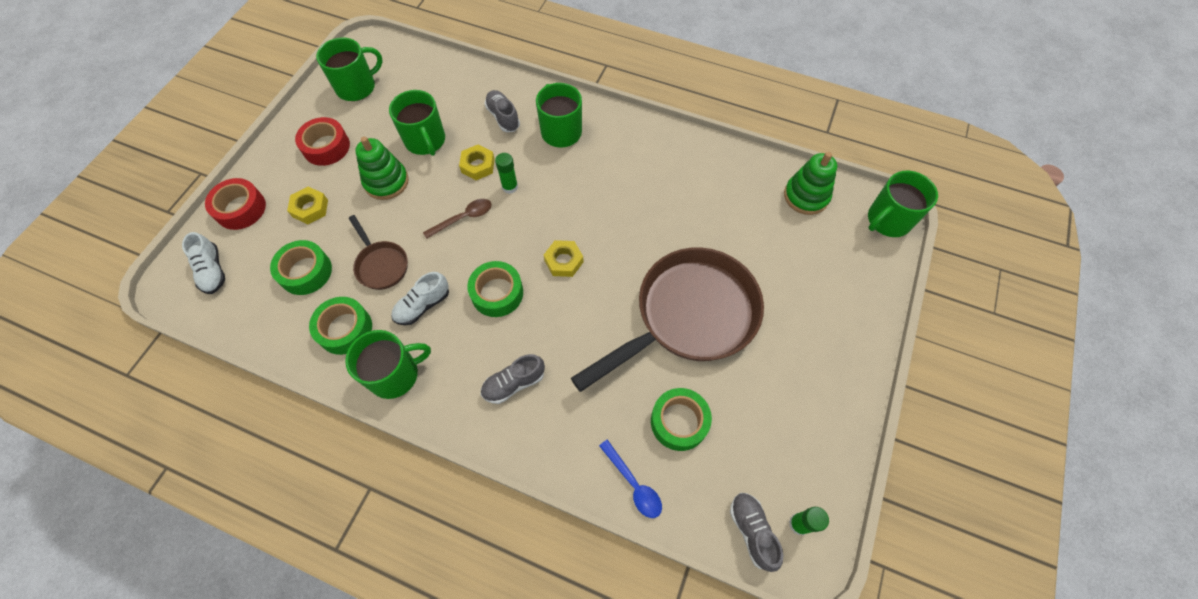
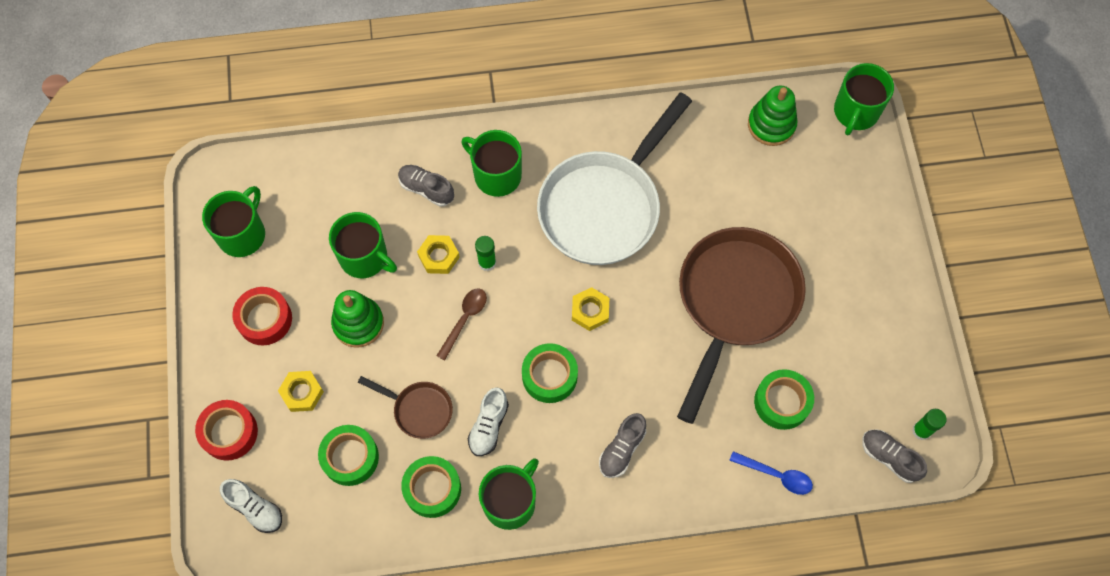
camera: 30 degrees left, 5 degrees up
none -> white pan [537,93,692,265]

